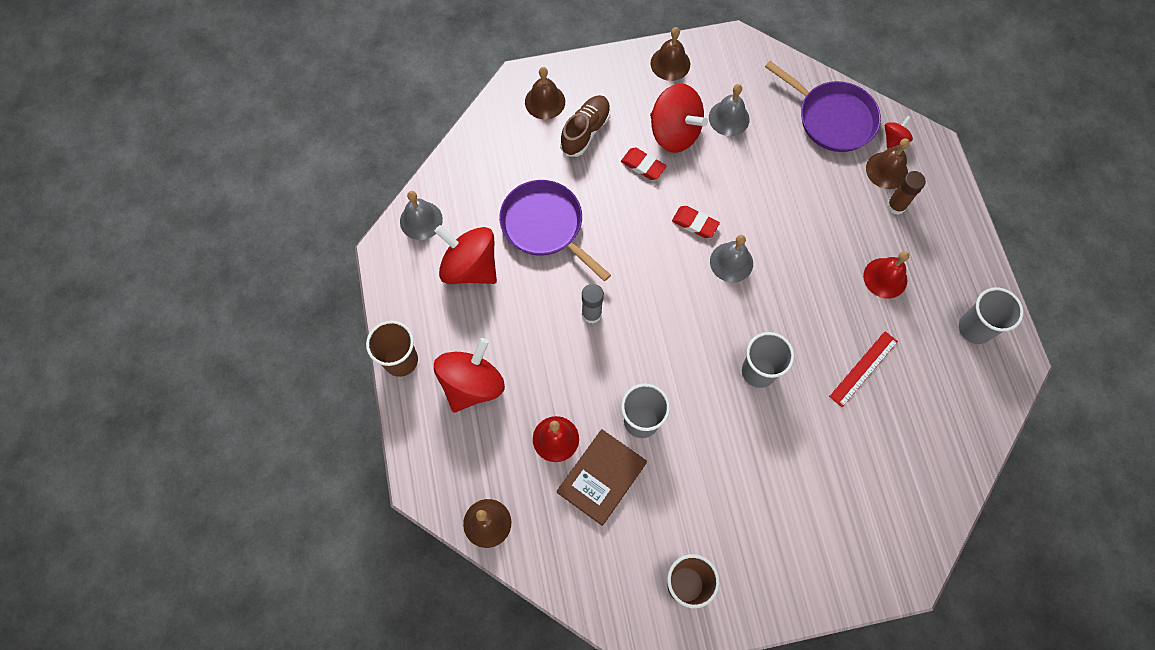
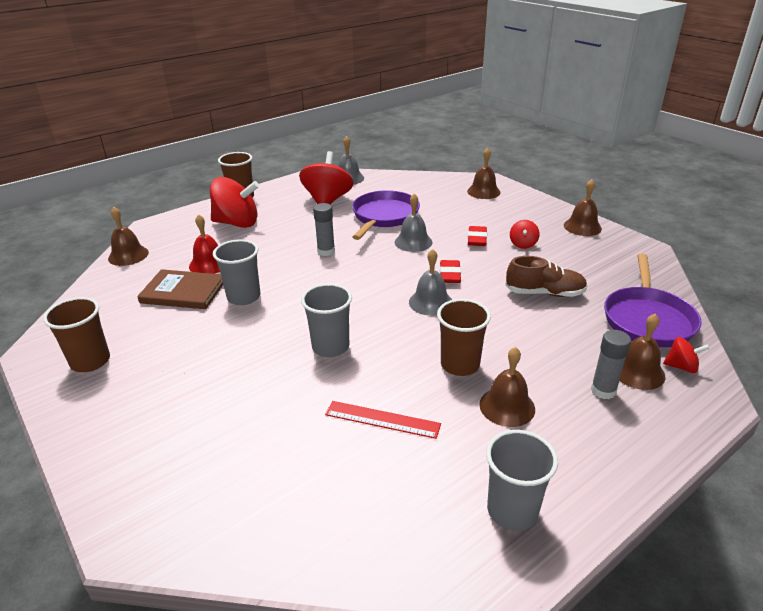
camera: 65 degrees right, 35 degrees down
brown shoe [560,95,611,157] -> brown shoe moved to [505,256,588,297]
red spinning top [650,83,708,153] -> red spinning top [510,220,540,249], size x0.47
grey bell [709,84,750,136] -> grey bell moved to [395,194,432,252]
red bell [863,251,909,298] -> brown bell [479,347,535,427]
brown glue stick [887,171,926,215] -> grey glue stick [591,330,631,399]
none -> brown cup [437,299,491,376]

